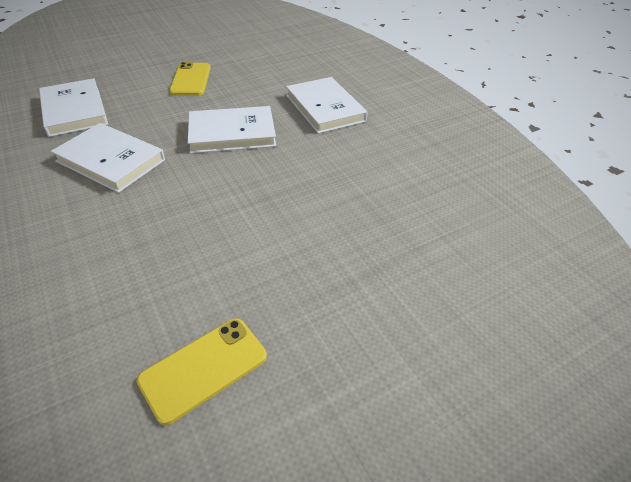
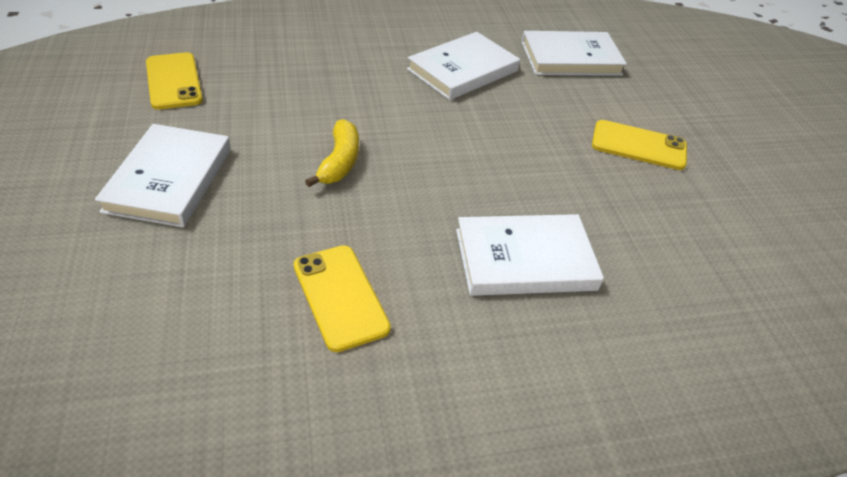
camera: 105 degrees right, 0 degrees up
white book [188,106,276,153] -> white book moved to [95,124,231,227]
none -> yellow phone [294,245,391,352]
none -> yellow banana [305,119,359,187]

